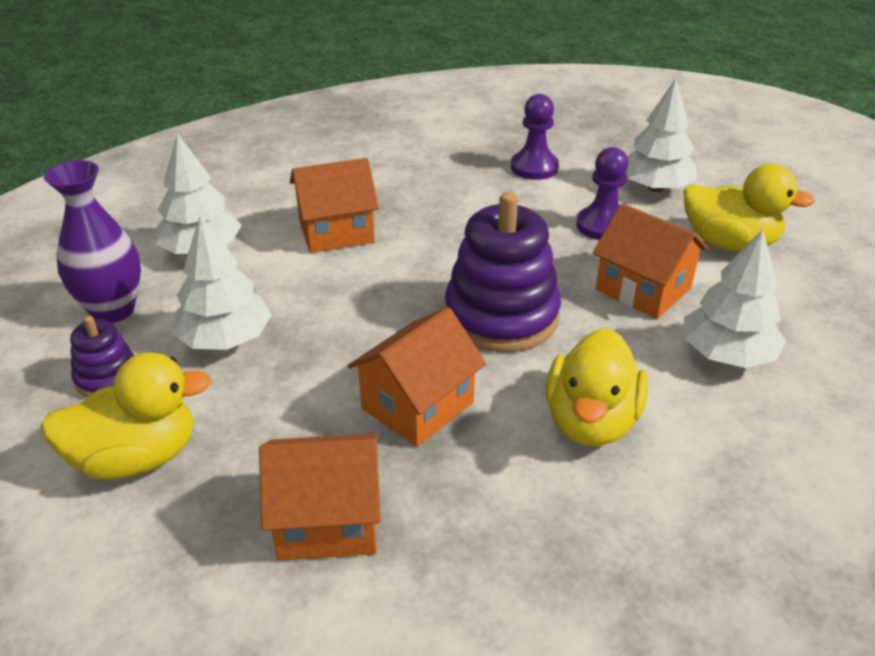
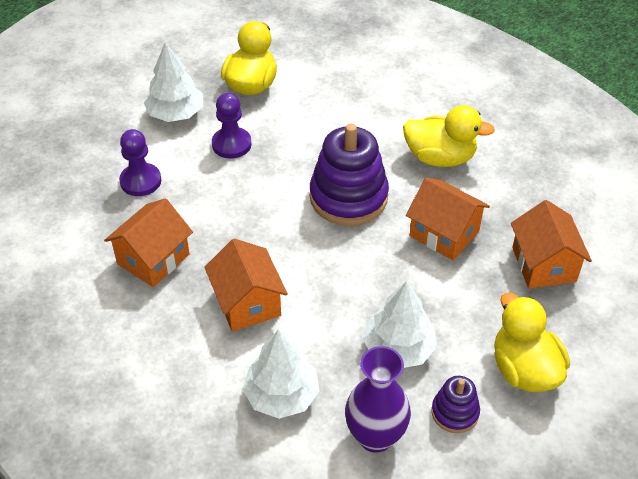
camera: 95 degrees left, 10 degrees up
orange house [593,203,708,319] -> orange house moved to [104,198,193,287]
white tree [684,229,786,368] -> none

